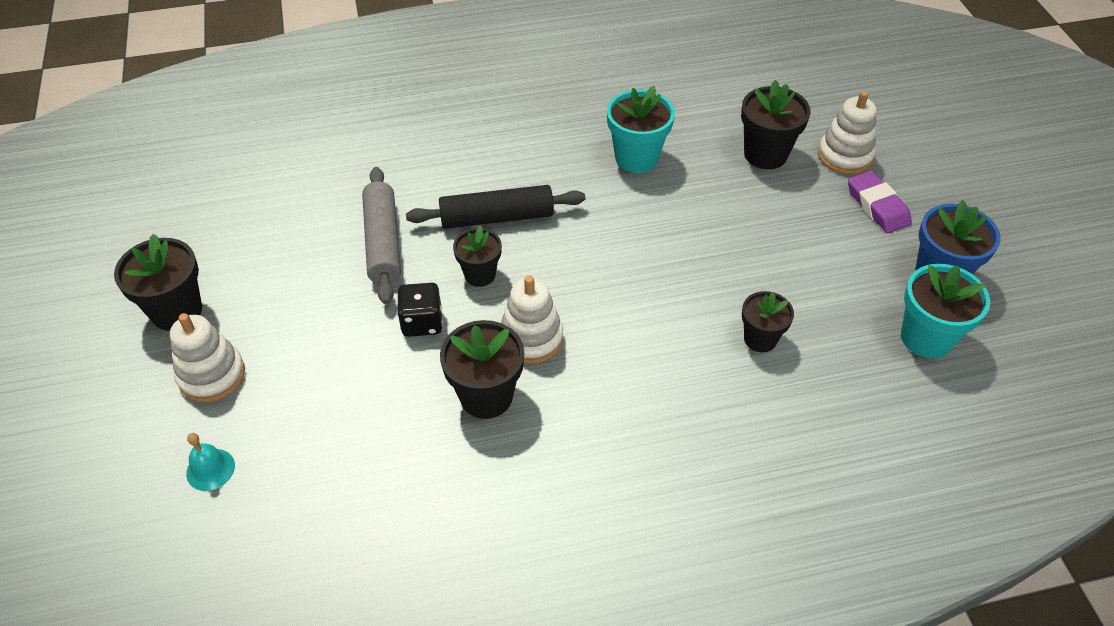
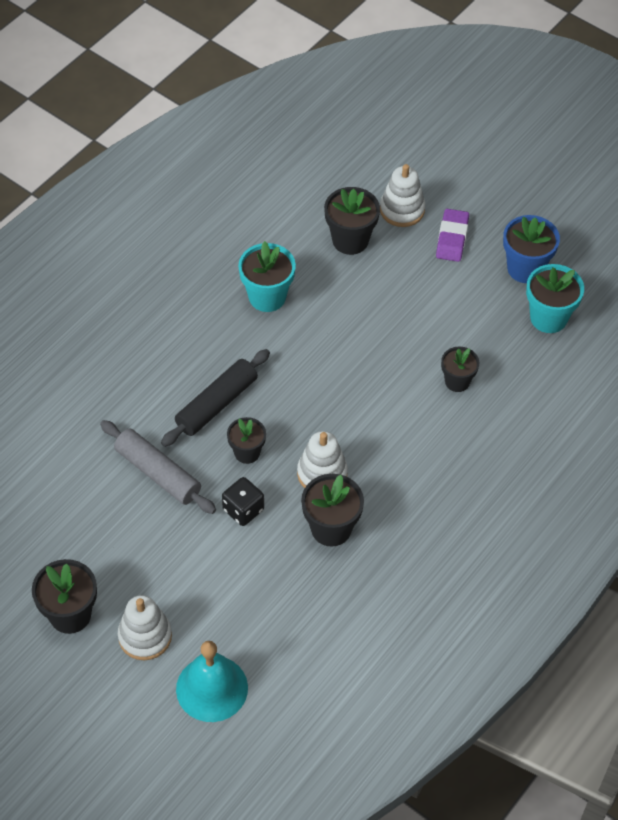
camera: 40 degrees left, 5 degrees up
turquoise bell [186,433,235,491] -> turquoise bell [176,641,248,722], size x1.96
purple eraser [848,171,912,233] -> purple eraser turned 75 degrees clockwise [436,209,469,262]

